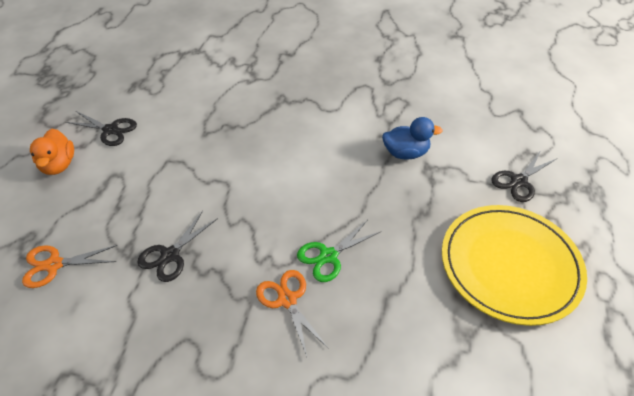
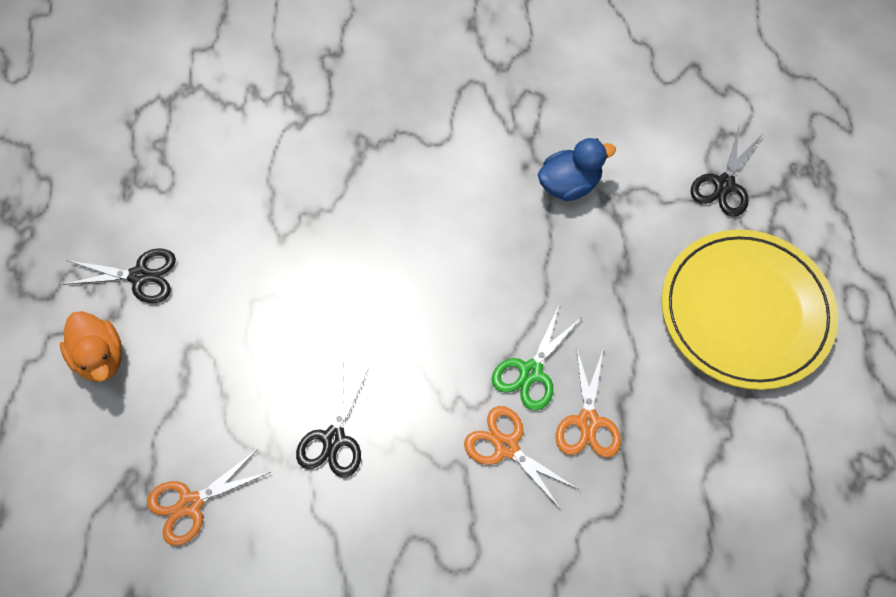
camera: 20 degrees left, 15 degrees up
none -> orange scissors [556,346,621,458]

